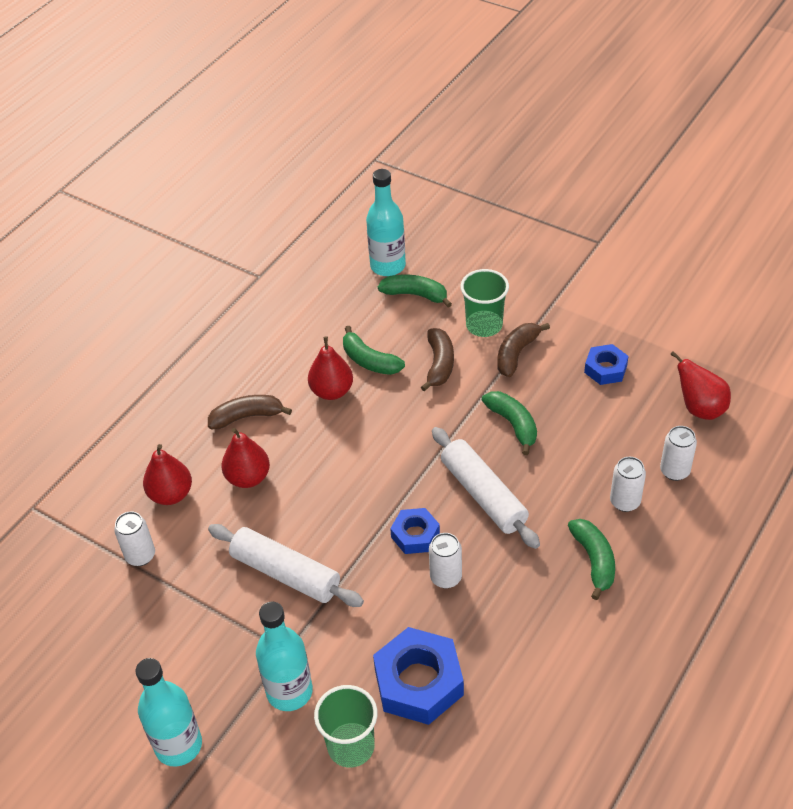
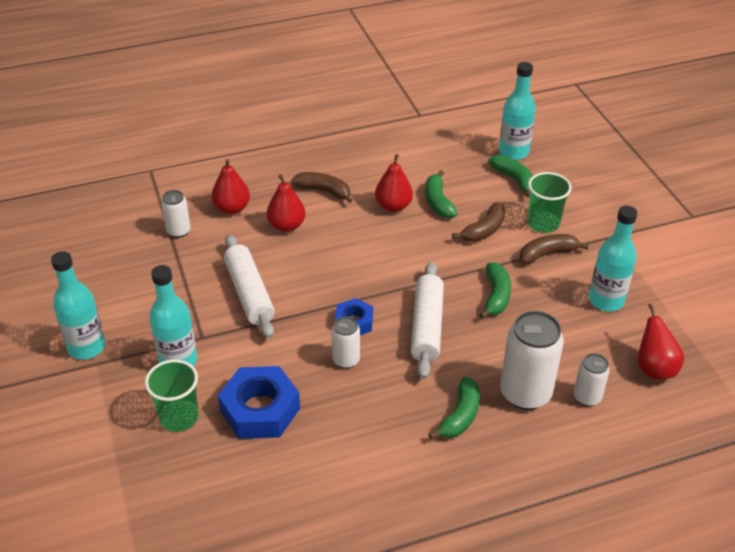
camera: 35 degrees right, 5 degrees down
blue nut [584,344,629,385] -> turquoise bottle [589,206,638,311]
white can [610,457,646,512] -> white can [500,311,564,410], size x1.83

